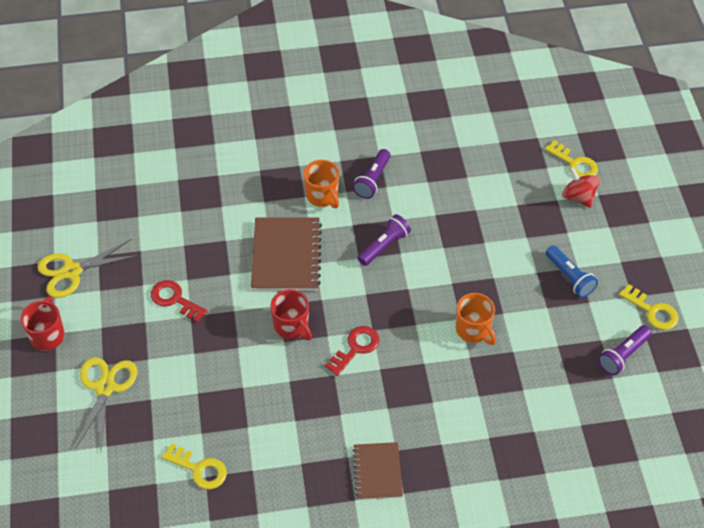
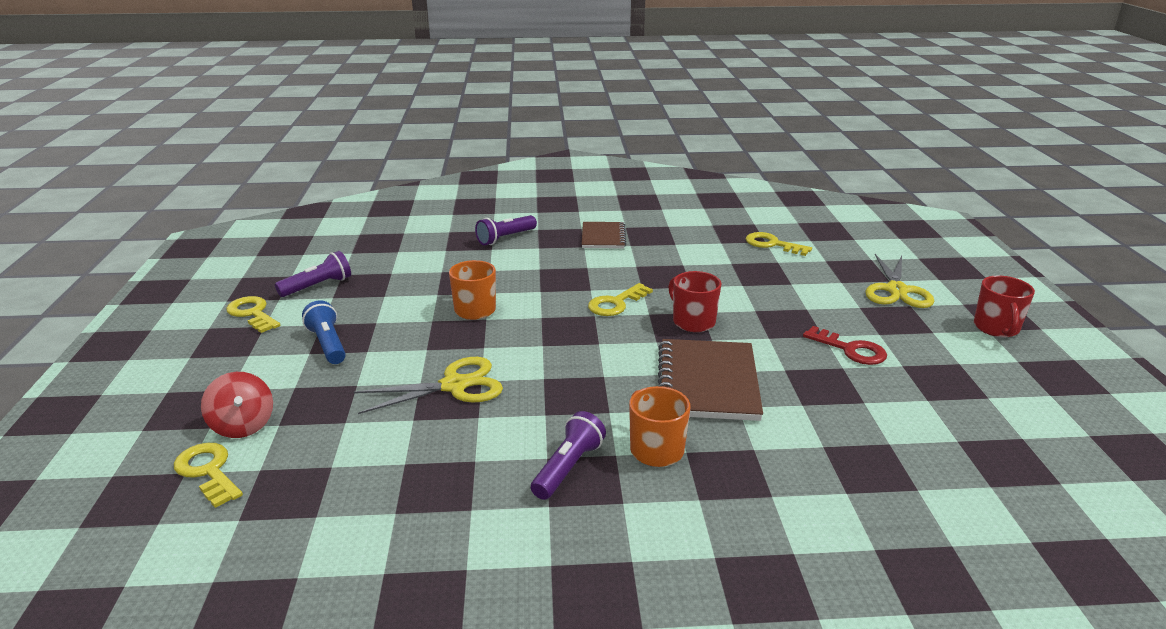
camera: 175 degrees left, 25 degrees down
yellow scissors [37,239,139,298] -> yellow scissors moved to [354,357,503,414]
red key [325,326,380,376] -> yellow key [588,283,653,316]
purple flashlight [357,214,411,266] -> purple flashlight moved to [475,215,537,245]

